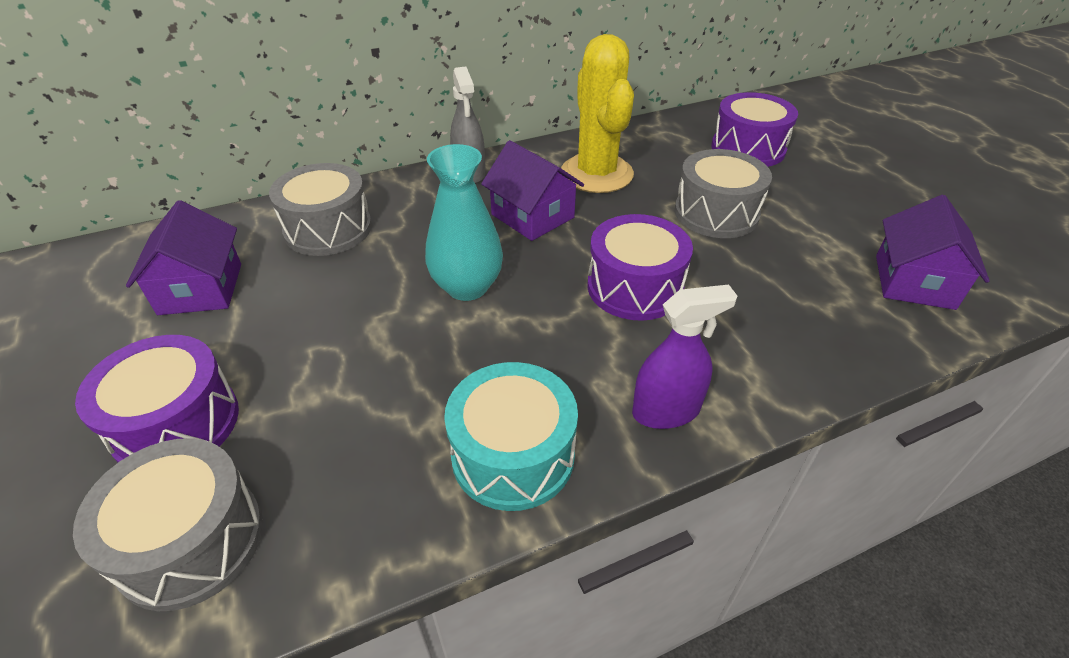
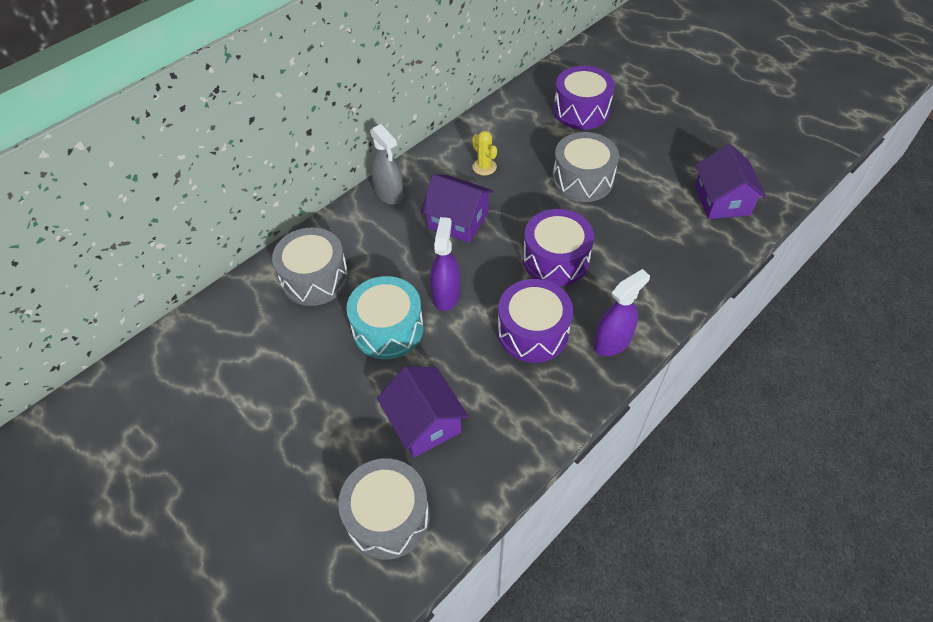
camera: 20 degrees left, 10 degrees up
purple drum [75,335,239,462] -> purple drum moved to [498,279,573,363]
purple house [126,200,241,315] -> purple house moved to [377,366,469,458]
turquoise vase [425,144,503,301] -> purple spray bottle [430,217,460,311]
turquoise drum [444,362,578,511] -> turquoise drum moved to [347,276,423,359]
yellow cactus [561,34,634,193] -> yellow cactus [472,131,497,176], size x0.43

